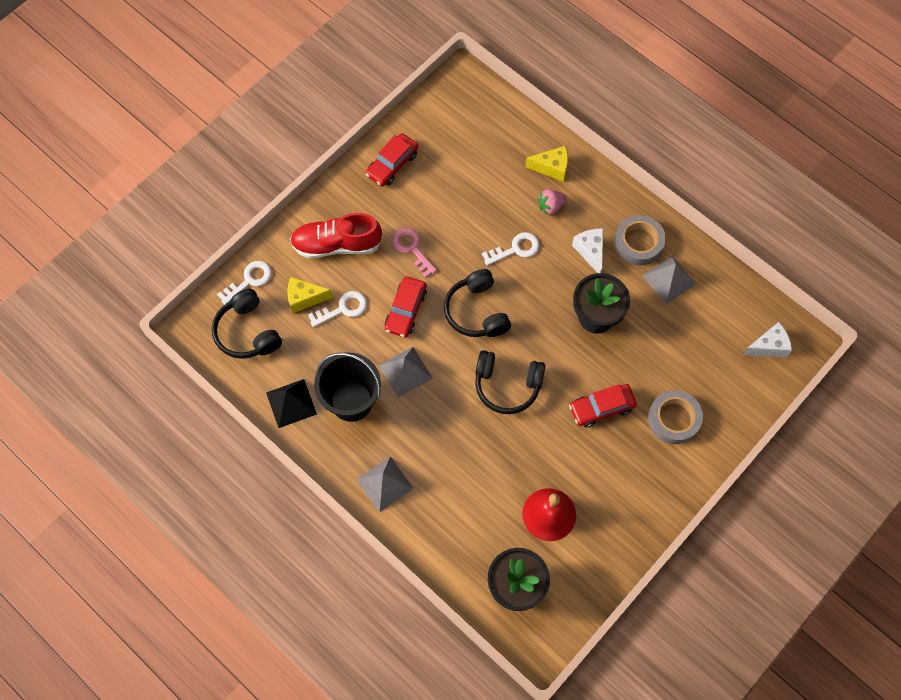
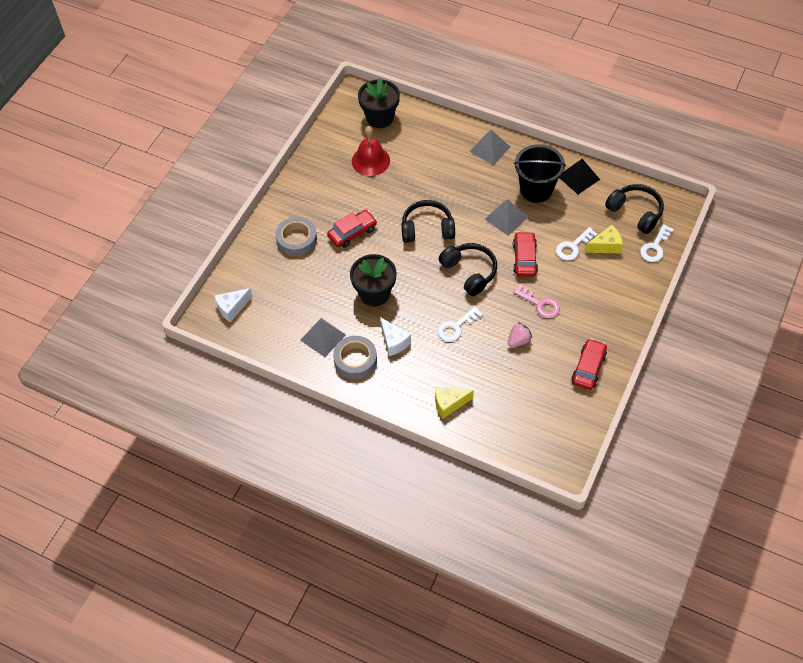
camera: 165 degrees right, 10 degrees down
red shoe [290,213,383,258] -> none
pink strawberry [538,189,567,216] -> pink strawberry moved to [508,322,533,347]

